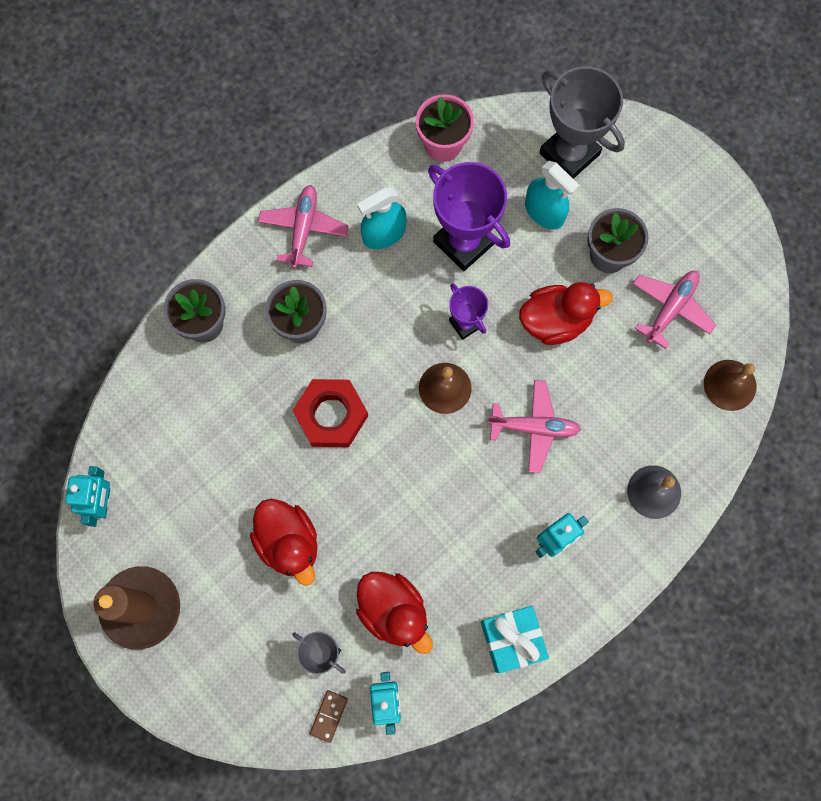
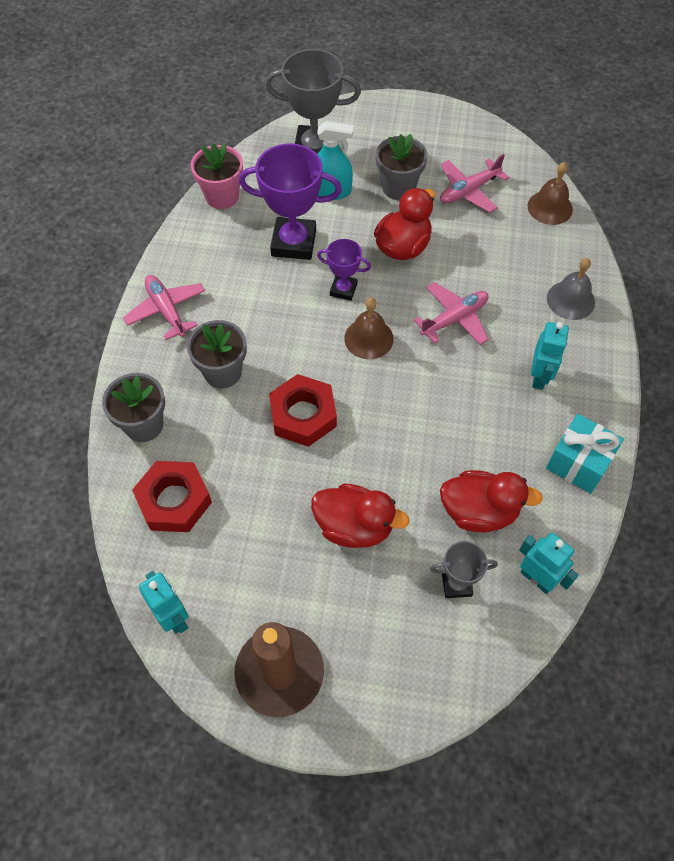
camera: 40 degrees left, 15 degrees down
brown domino [310,690,348,743] -> none
turquoise spray bottle [357,187,406,249] -> none
pink plane [633,271,716,349] -> pink plane turned 120 degrees counterclockwise [440,154,509,213]
none -> red nut [132,461,212,532]

